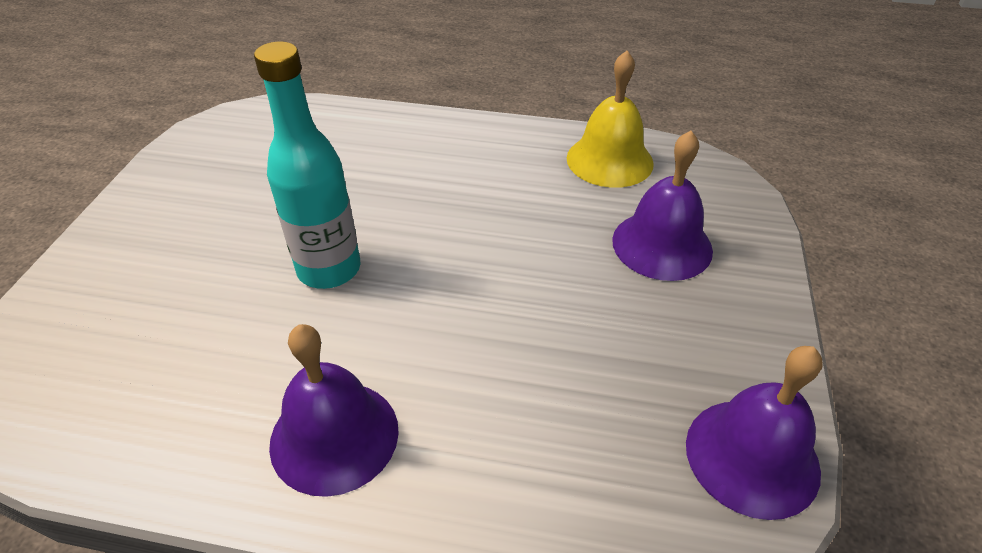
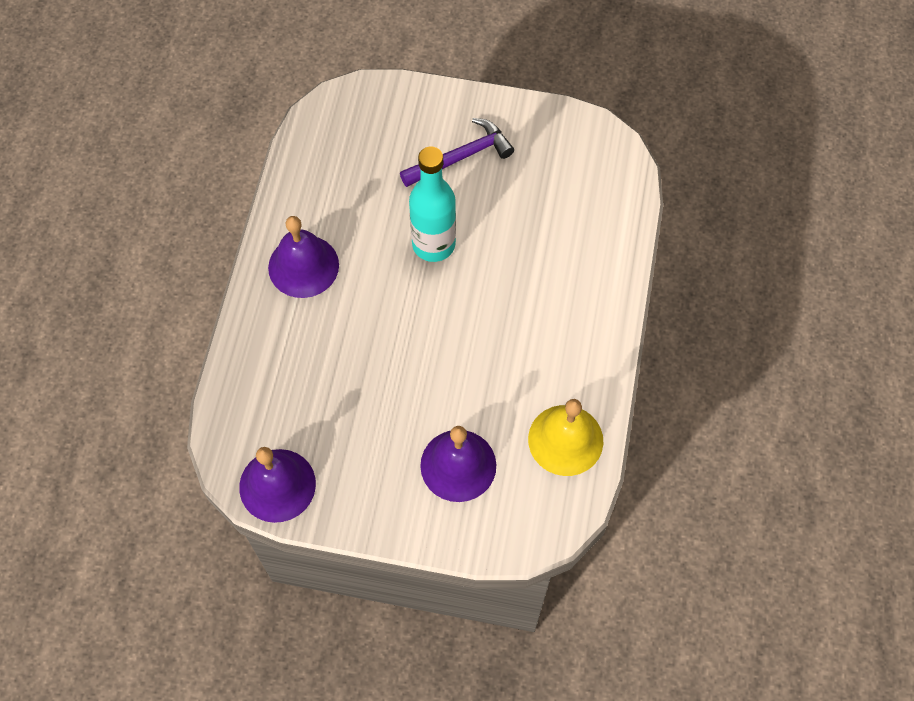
camera: 90 degrees right, 20 degrees up
none -> purple hammer [400,118,514,187]

